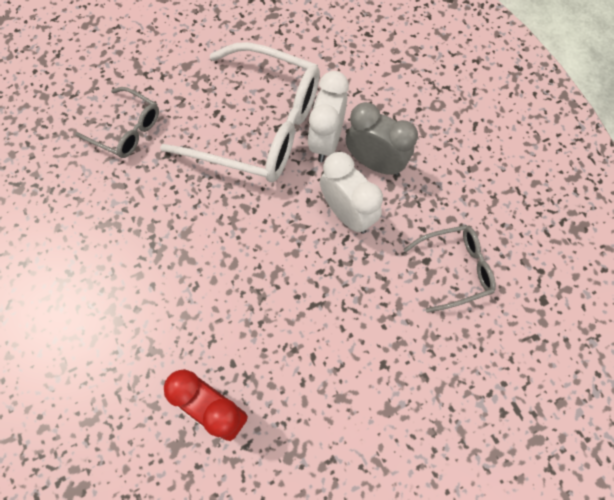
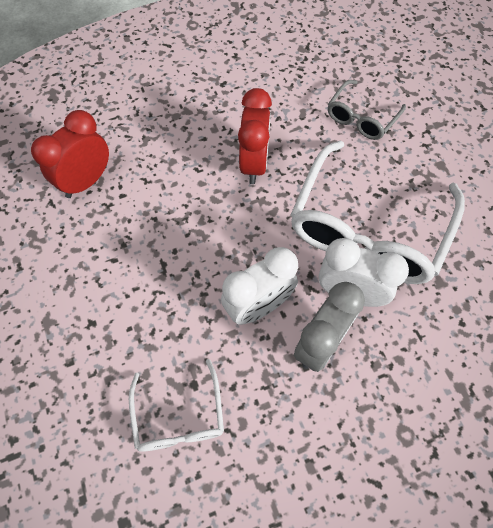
camera: 95 degrees right, 5 degrees down
grey glasses [403,225,496,313] -> white glasses [129,359,224,452]
none -> red clock [238,88,272,184]

